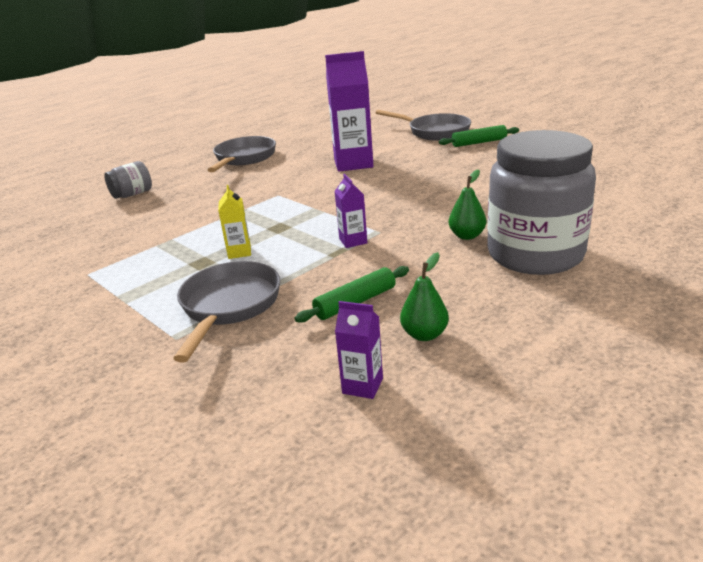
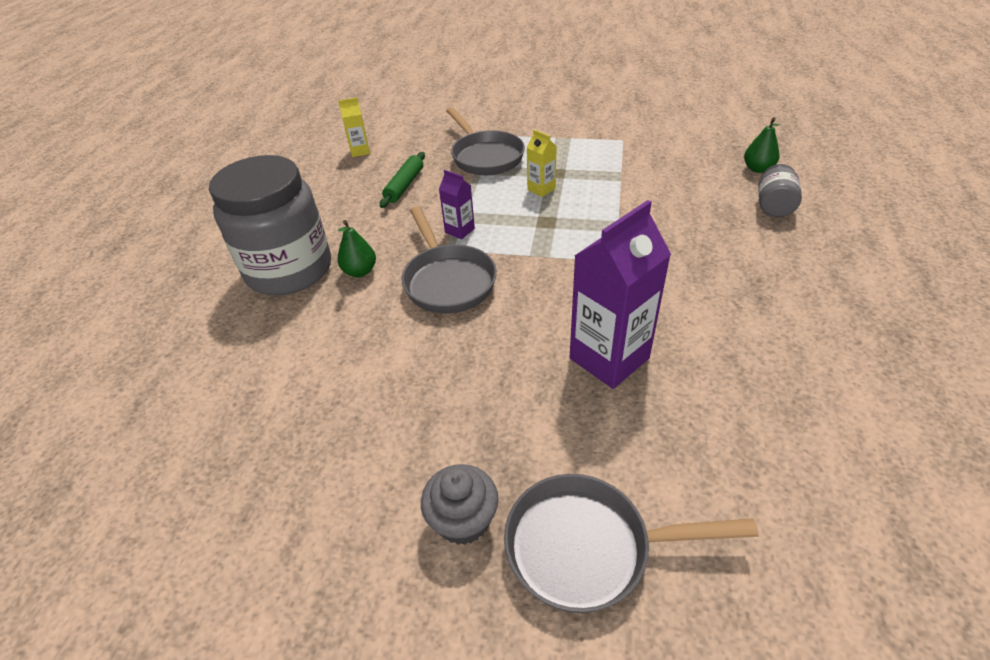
camera: 145 degrees right, 15 degrees up
grey pan [208,136,276,172] -> grey pan moved to [402,206,497,313]
purple carton [335,301,383,399] -> yellow carton [338,97,370,157]
green pear [400,252,449,341] -> green pear moved to [744,117,780,173]
green rolling pin [439,125,519,147] -> grey cupcake [421,464,499,545]

